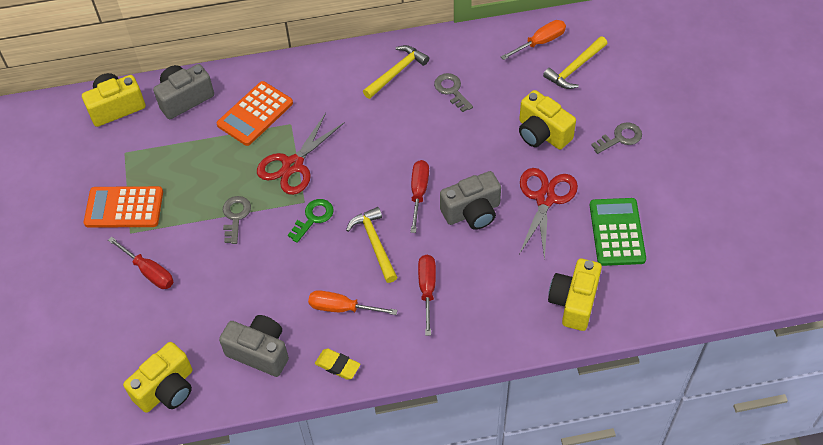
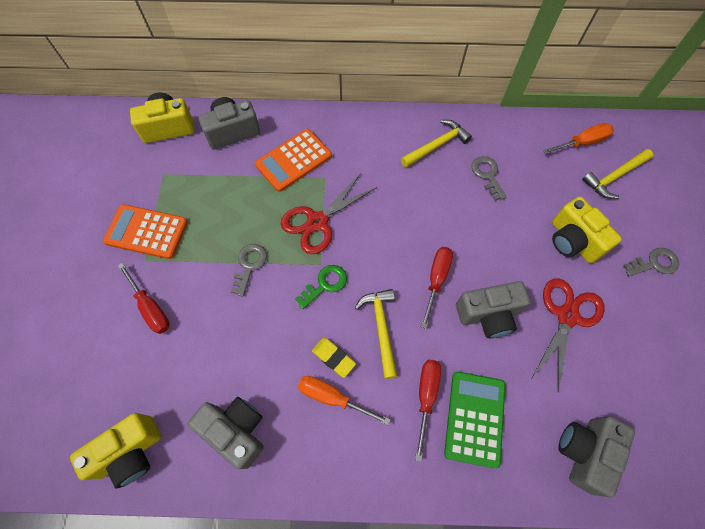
camera: 10 degrees right, 10 degrees up
yellow eraser [315,349,361,380] -> yellow eraser moved to [312,337,356,378]
yellow camera [548,259,602,331] -> grey camera [558,416,635,498]
green calculator [590,198,646,266] -> green calculator moved to [444,371,506,469]

